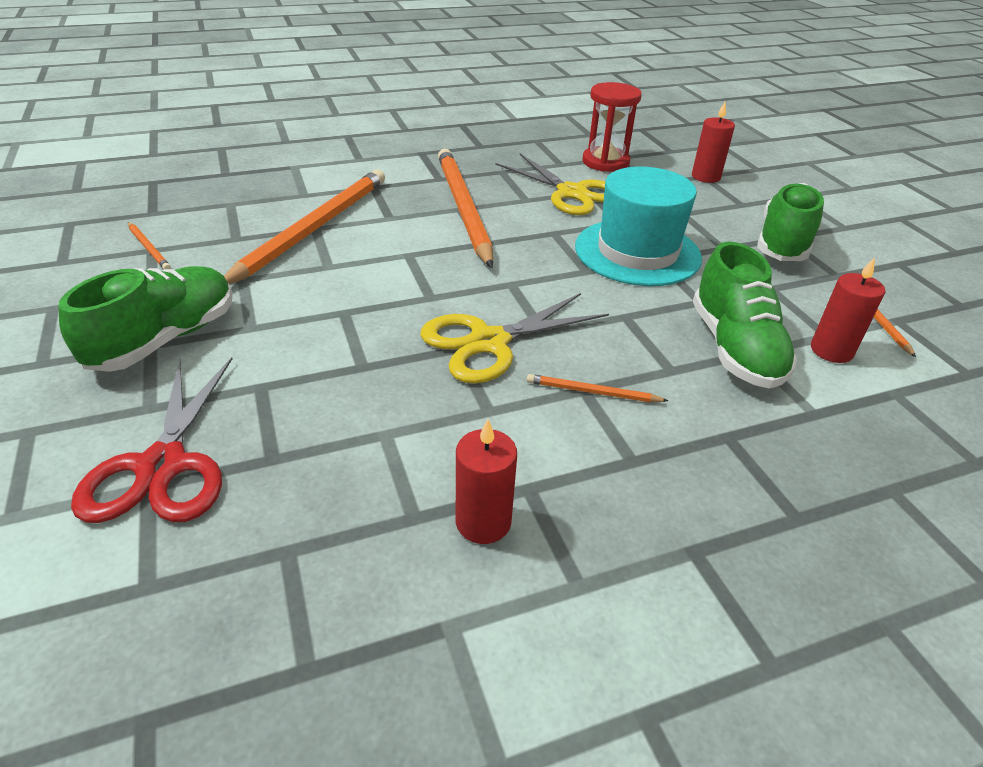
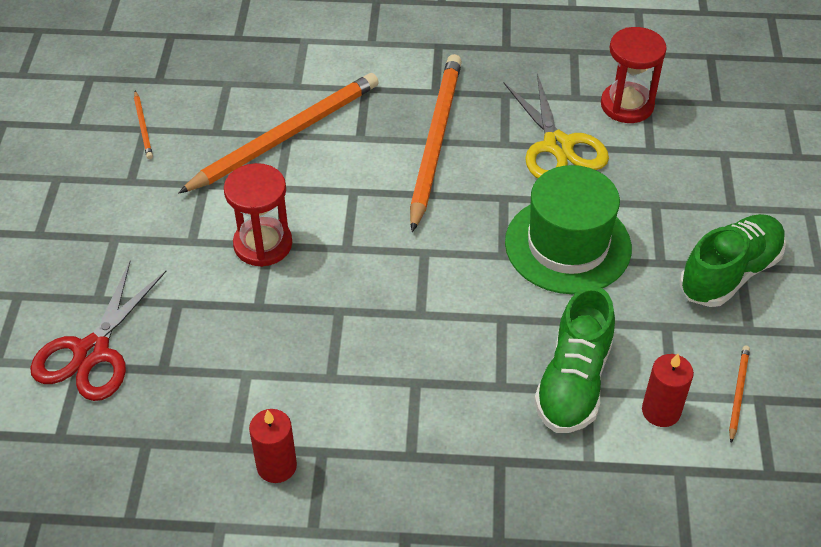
camera: 25 degrees right, 10 degrees up
green shoe [59,266,233,372] -> none
yellow scissors [420,293,609,383] -> none
orange pencil [527,374,668,402] -> none
turquoise hat [575,167,702,286] -> green hat [505,165,632,294]
red candle [692,102,735,183] -> none
none -> red hourglass [224,163,292,267]

